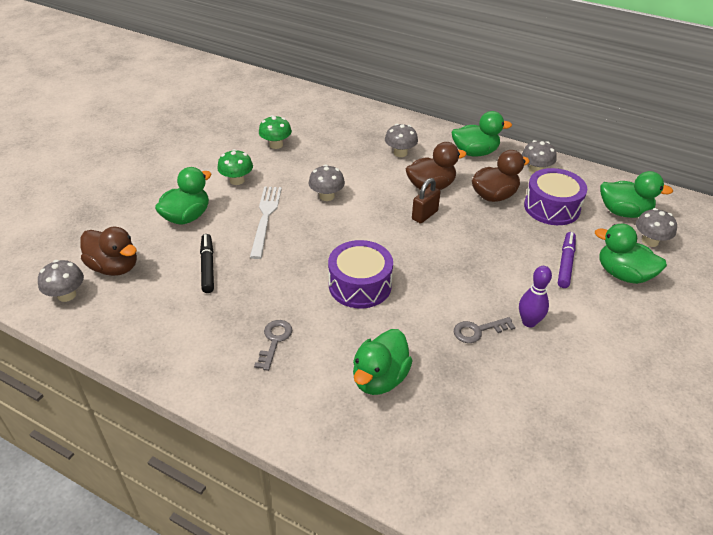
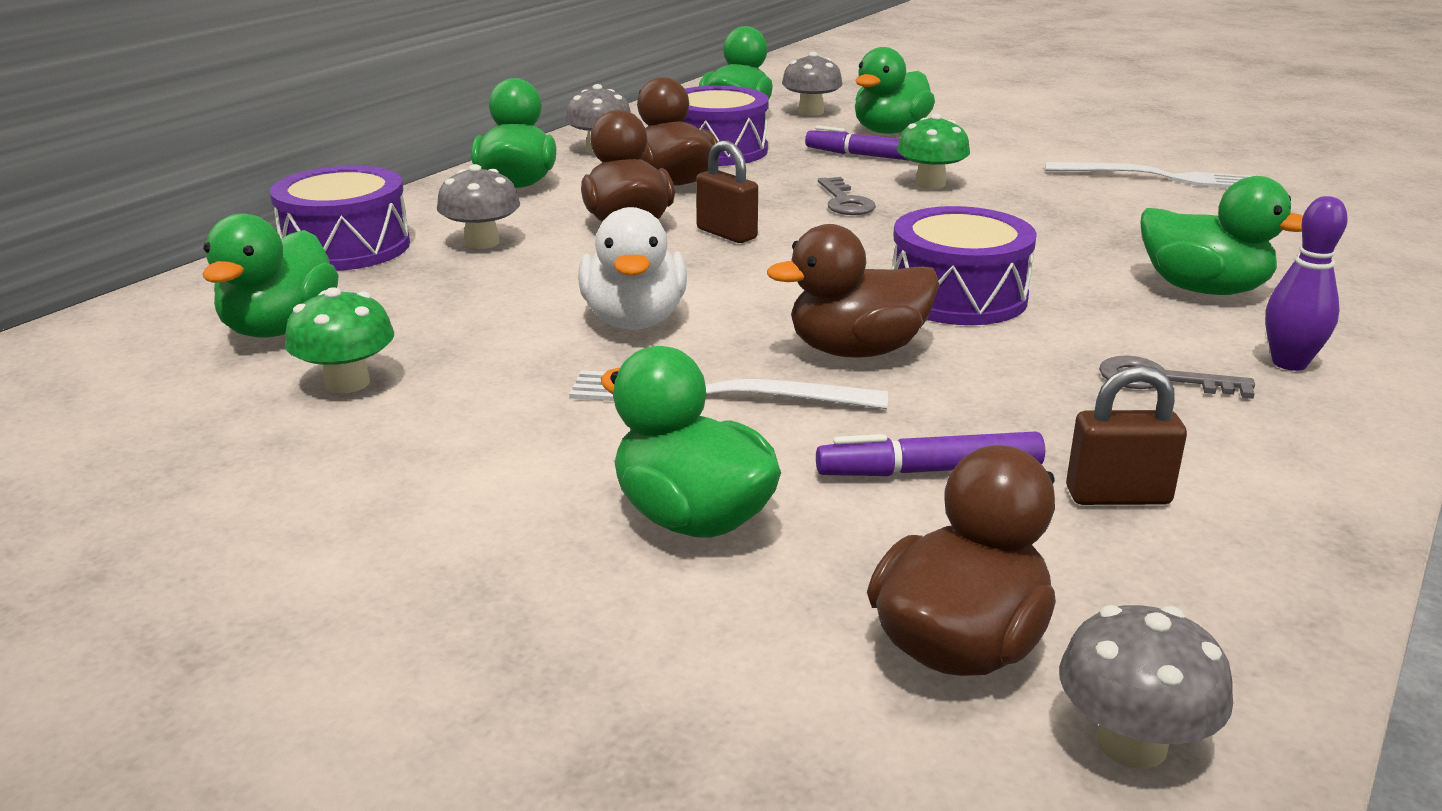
camera: 85 degrees left, 15 degrees down
black marker [200,234,214,293] -> purple marker [816,431,1045,476]
green mushroom [217,149,253,185] -> green mushroom moved to [897,113,970,189]
grey mushroom [309,164,345,201] -> white duck [578,207,687,330]
grey key [454,317,516,343] -> grey key moved to [818,177,876,215]
purple bowling pin [519,266,552,328] -> purple bowling pin moved to [1265,196,1348,371]
none -> green duck [203,213,339,338]
none -> purple drum [270,166,410,271]
none -> brown duck [767,224,939,358]
none -> white fork [1045,162,1252,188]
none -> brown padlock [1066,365,1187,505]

